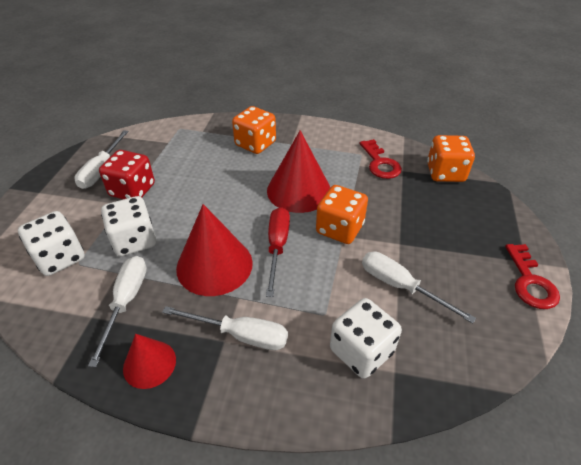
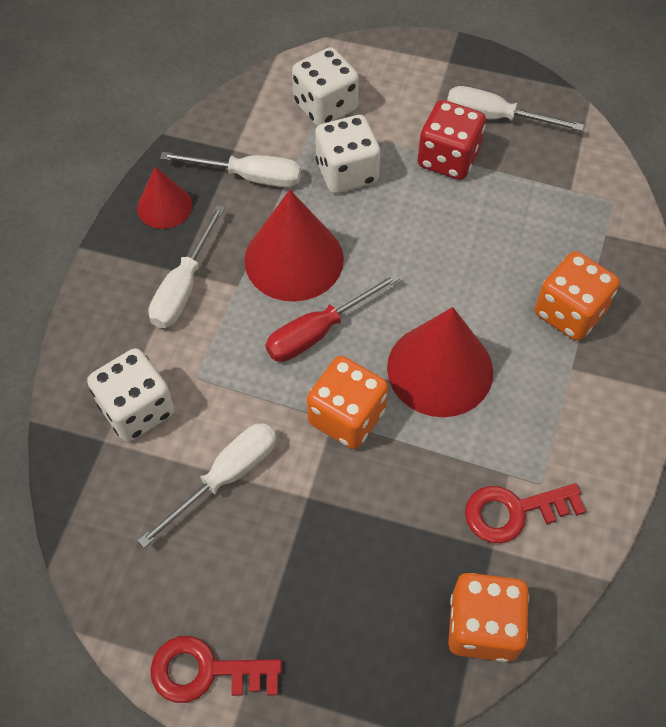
camera: 95 degrees right, 15 degrees up
red screwdriver [266,207,290,297] -> red screwdriver turned 135 degrees clockwise [266,273,400,362]

